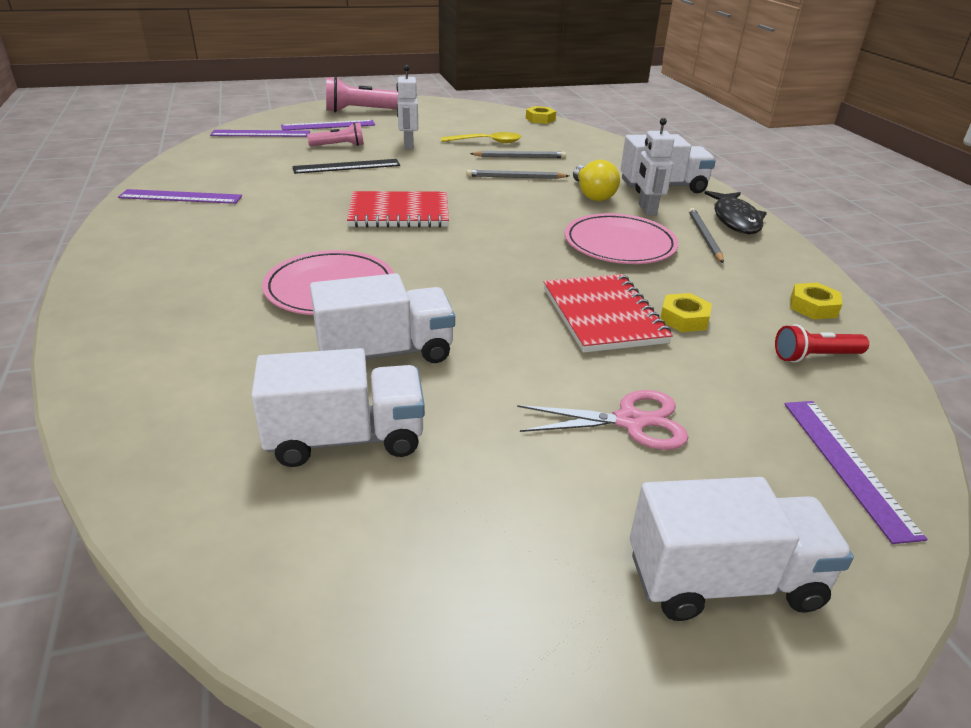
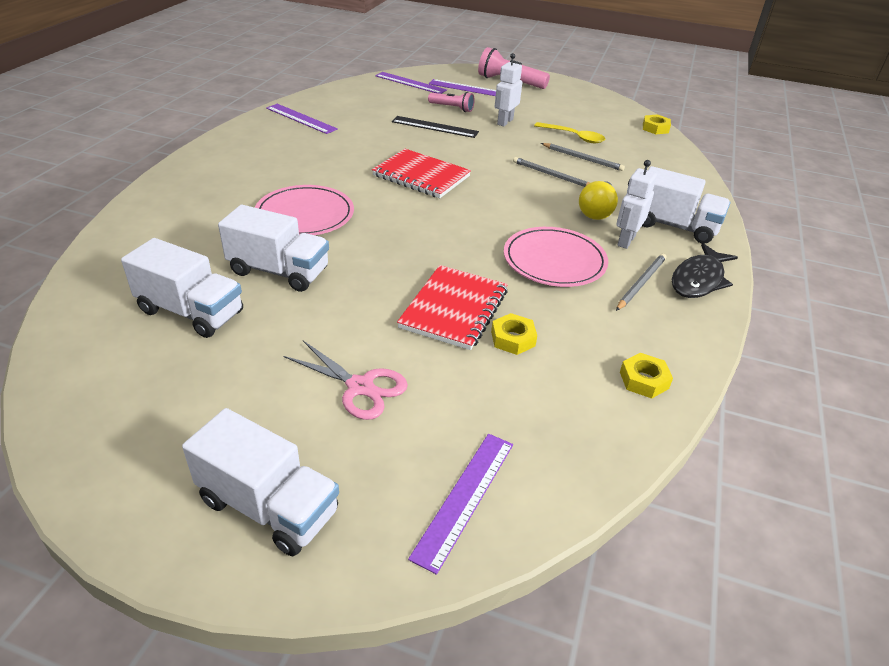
camera: 35 degrees right, 5 degrees up
red flashlight [775,324,869,363] -> none

